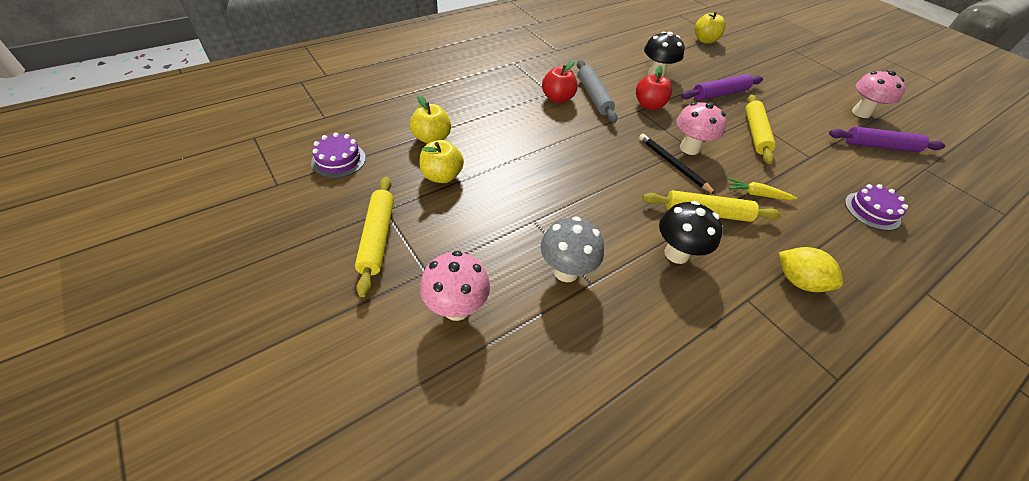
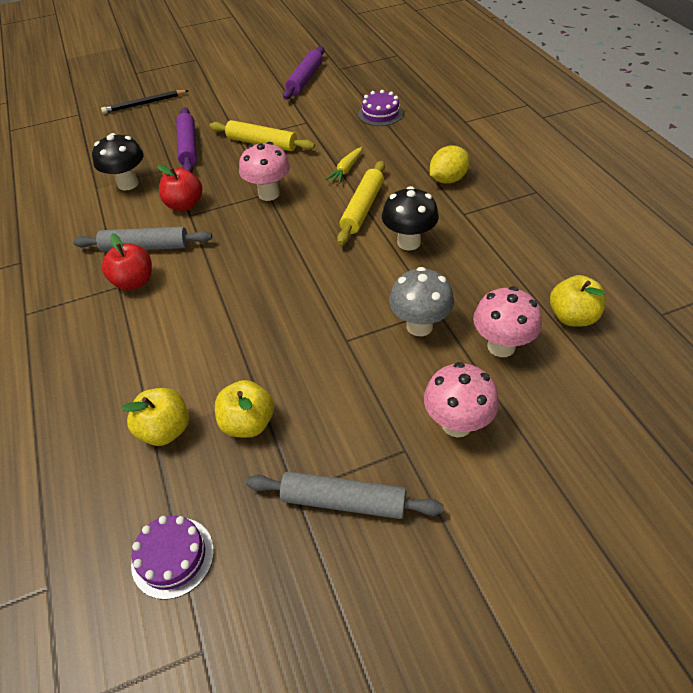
camera: 70 degrees left, 0 degrees up
yellow rolling pin [355,176,394,297] -> grey rolling pin [246,471,444,519]
black pencil [639,134,716,194] -> black pencil moved to [101,90,189,114]
yellow apple [695,11,725,44] -> yellow apple moved to [550,275,606,327]
pink mushroom [852,70,905,118] -> pink mushroom moved to [473,286,542,357]

